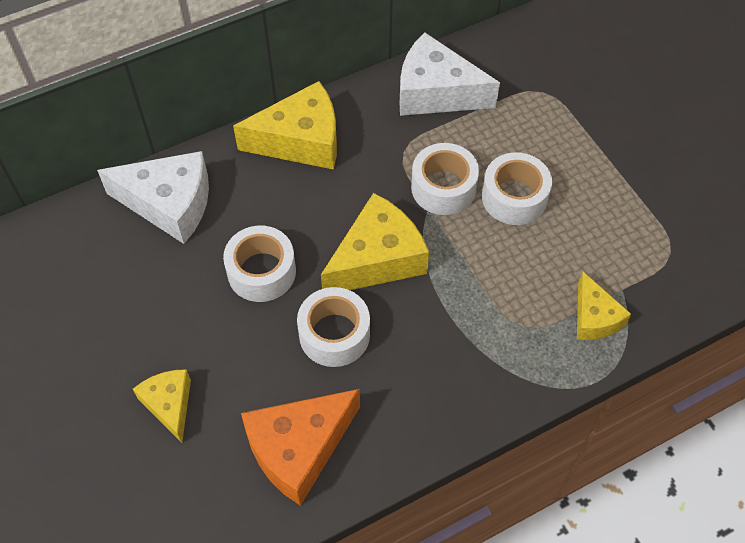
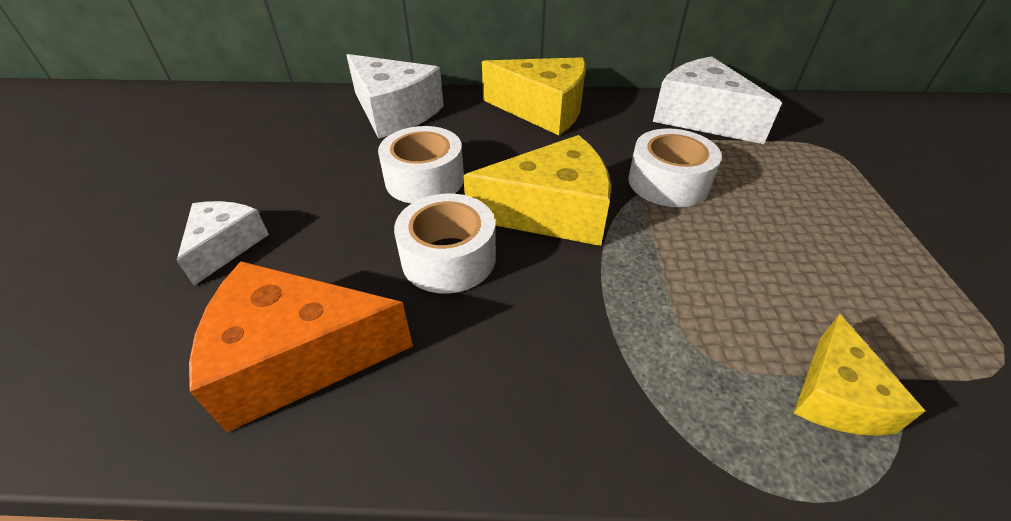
camera: 30 degrees right, 15 degrees down
yellow cheese [133,369,191,443] -> white cheese [176,201,269,286]
white tape [482,152,552,225] -> none

